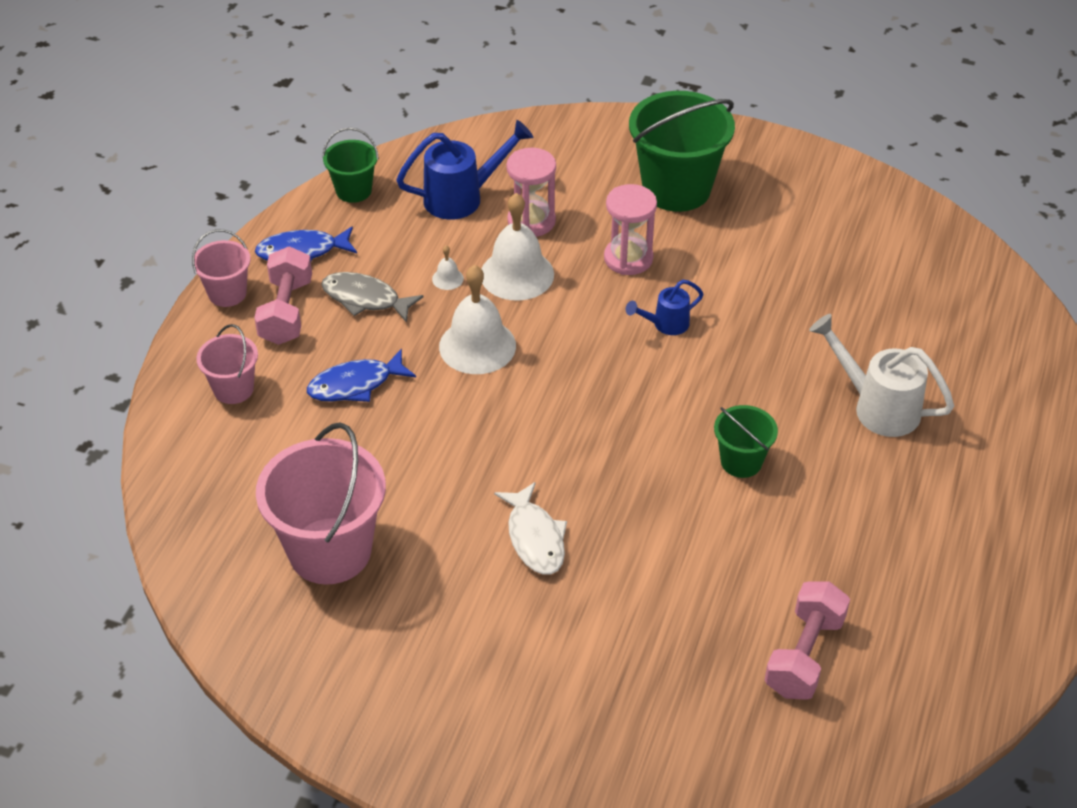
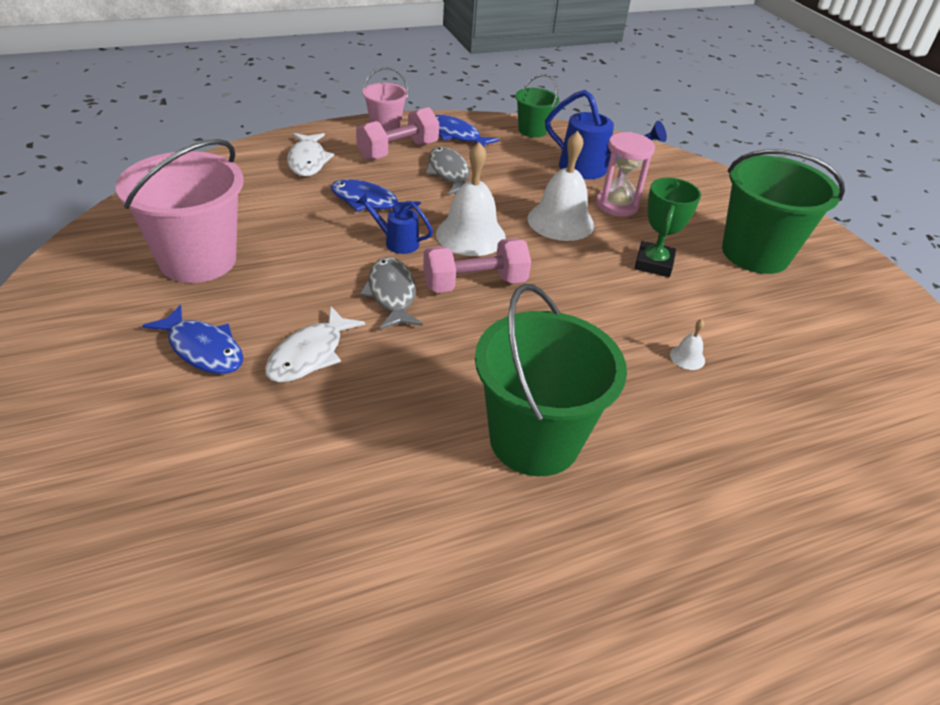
camera: 45 degrees right, 5 degrees down
pink bucket [196,324,258,404] -> white fish [287,133,334,176]
white bell [432,245,464,290] -> white bell moved to [670,319,705,370]
pink hourglass [604,184,657,275] -> green trophy [635,178,701,277]
blue watering can [626,280,704,335] -> blue watering can moved to [356,193,433,254]
green bucket [714,405,778,478] -> green bucket [475,284,627,476], size x1.91
pink dumbbell [765,581,850,700] -> pink dumbbell moved to [423,238,531,293]
white watering can [809,314,954,437] -> none
none -> blue fish [142,305,243,374]
none -> grey fish [360,257,423,329]

